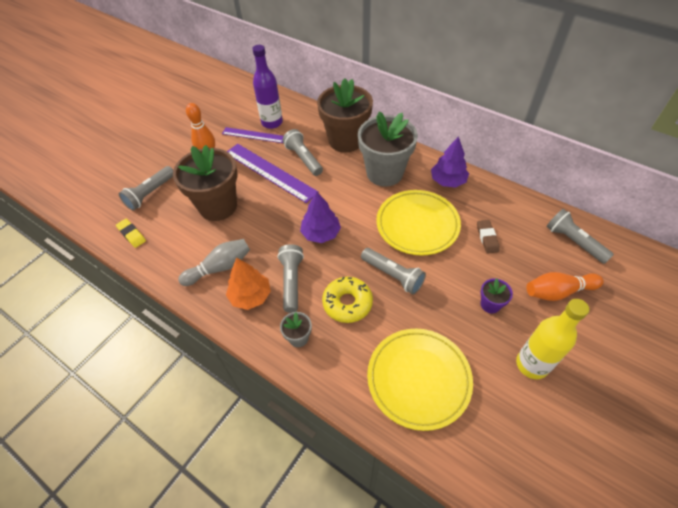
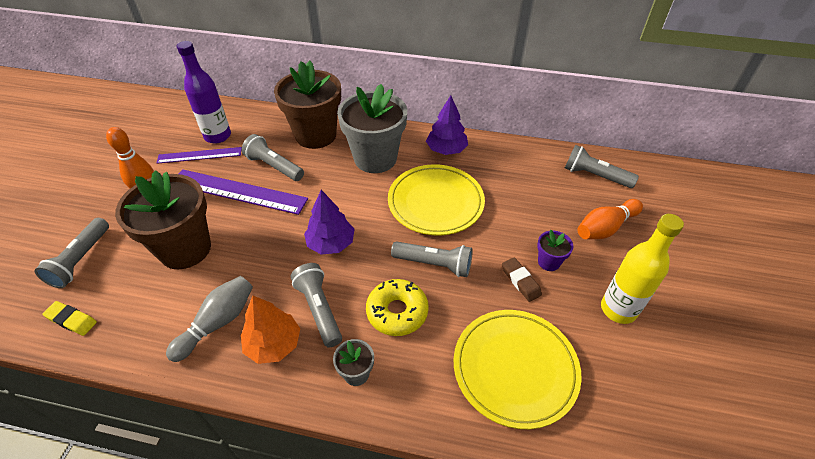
camera: 25 degrees left, 5 degrees down
brown eraser [477,220,499,254] -> brown eraser moved to [502,257,542,302]

